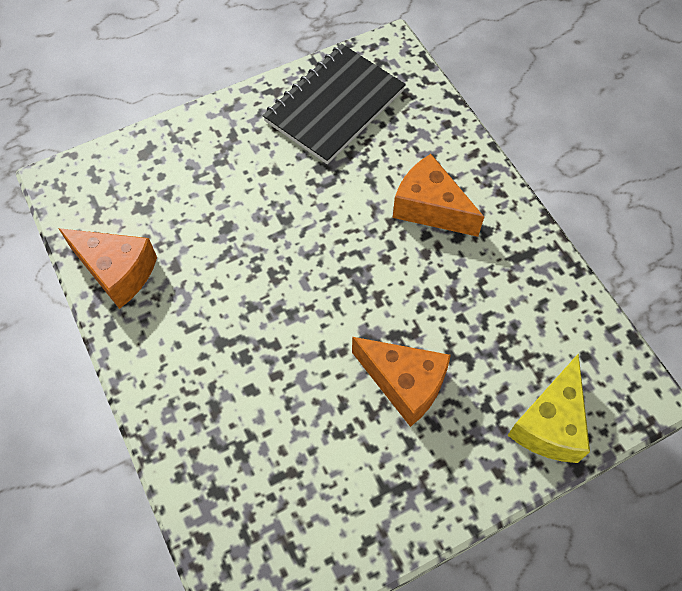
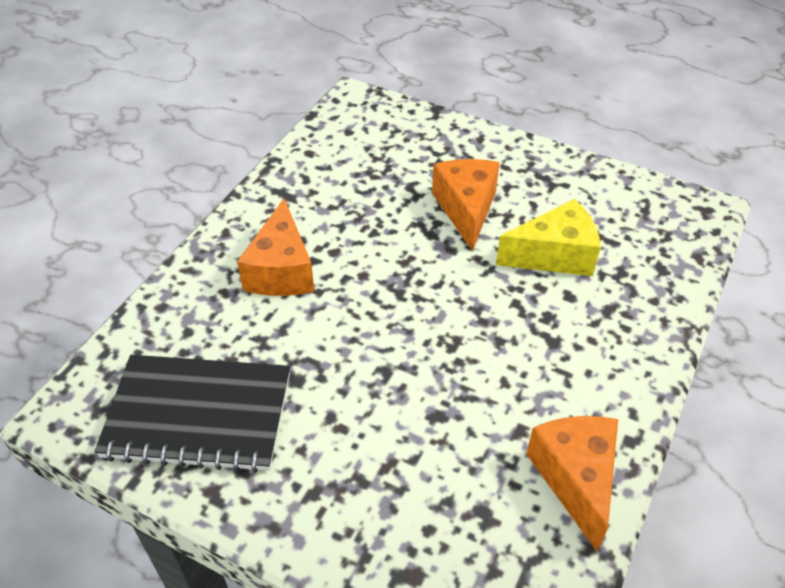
camera: 125 degrees left, 15 degrees down
yellow cheese [508,353,590,463] -> yellow cheese moved to [496,199,601,276]

